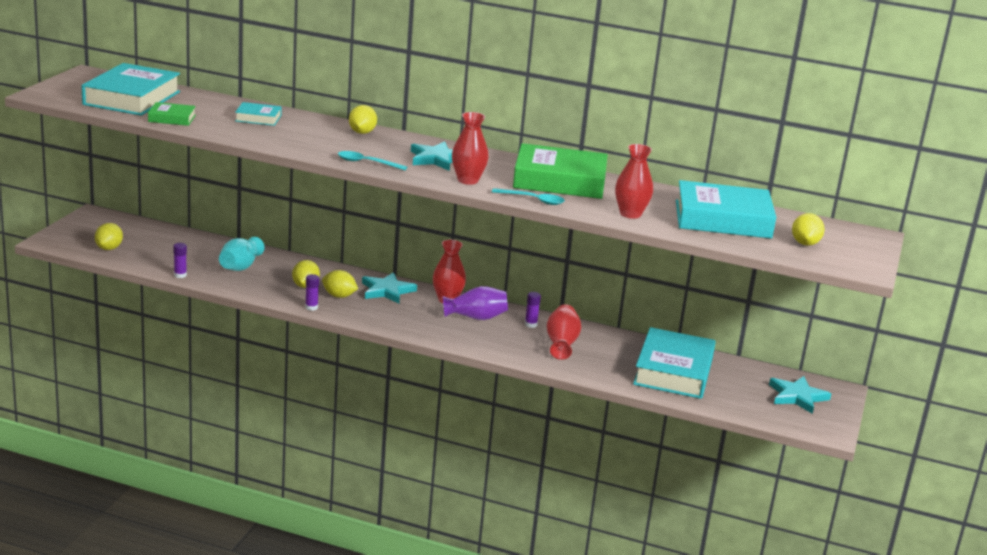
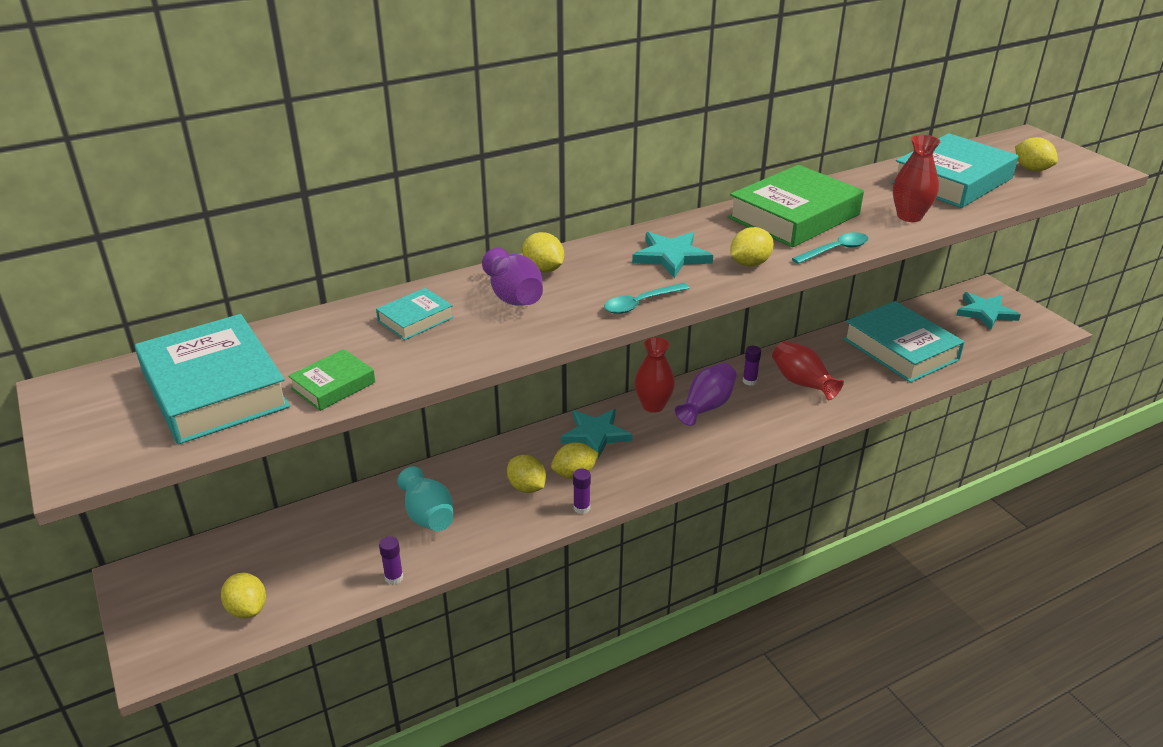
camera: 45 degrees left, 10 degrees up
red vase [452,112,489,185] -> yellow lemon [730,227,774,267]
none -> purple vase [482,248,543,306]

